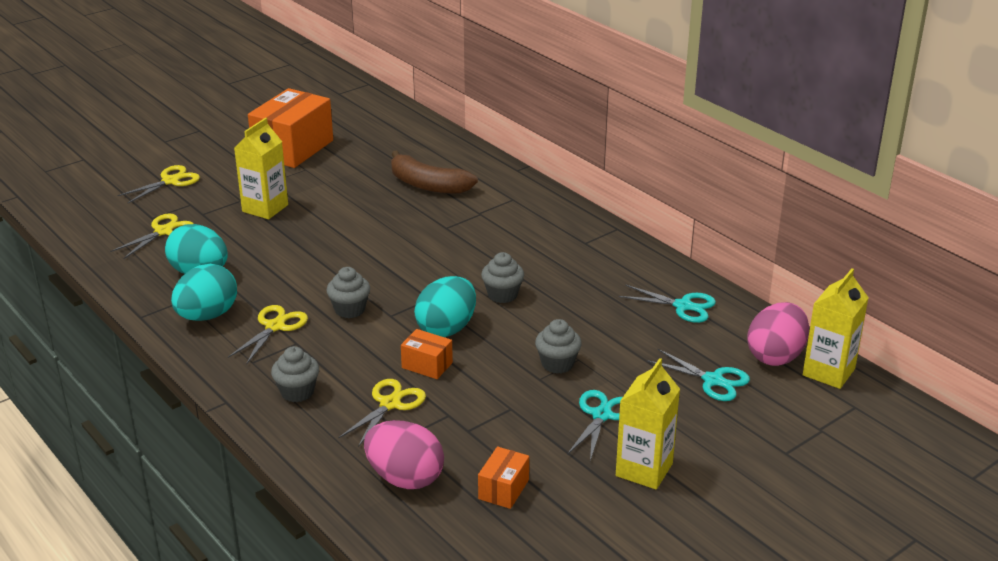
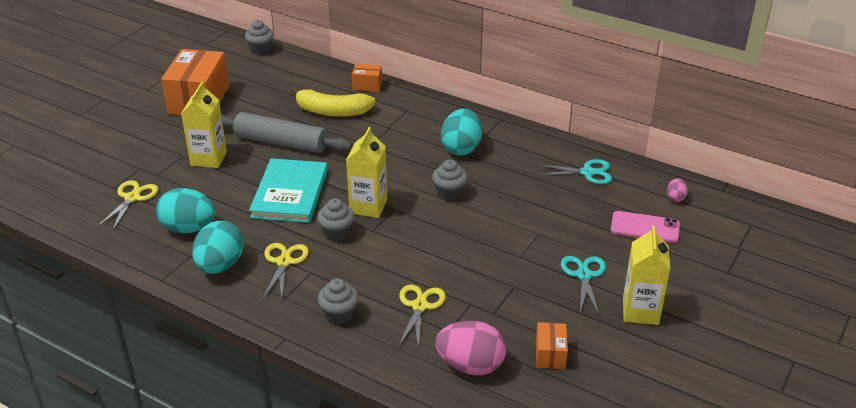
camera: 20 degrees left, 5 degrees up
yellow scissors [117,165,200,203] -> none
brown banana [391,150,478,194] -> yellow banana [291,87,375,117]
orange box [401,329,453,379] -> orange box moved to [352,63,382,92]
turquoise egg [414,276,476,337] -> turquoise egg moved to [441,109,482,156]
grey cupcake [535,319,582,374] -> grey cupcake moved to [245,20,274,55]
turquoise scissors [647,349,750,401] -> pink phone [611,211,680,243]
pink egg [747,302,809,366] -> pink egg [667,178,688,202], size x0.47
yellow carton [803,268,868,389] -> yellow carton moved to [346,127,387,218]
none -> grey rolling pin [221,112,352,153]
none -> turquoise book [249,158,328,223]

